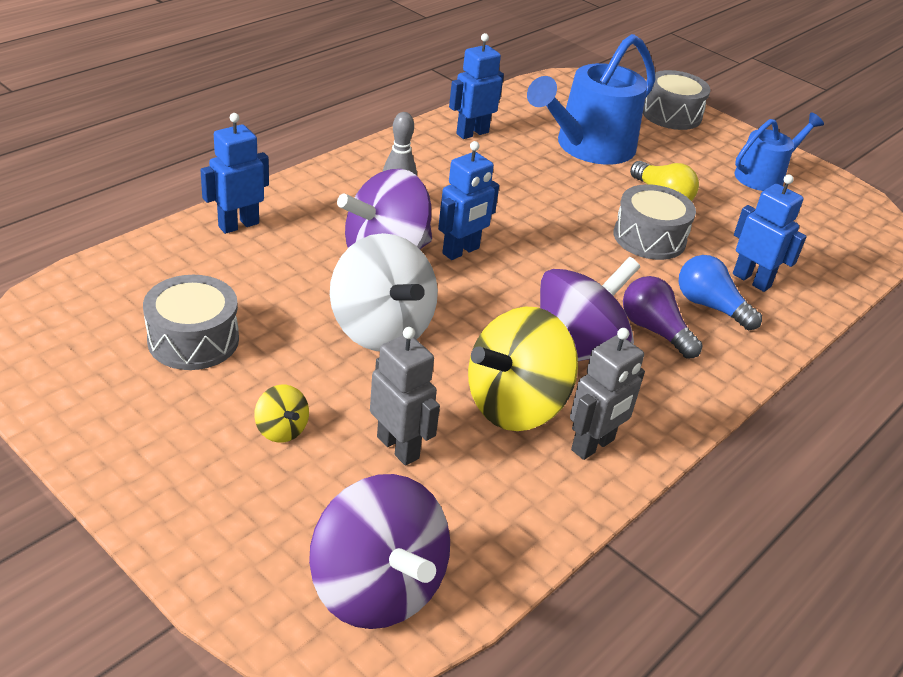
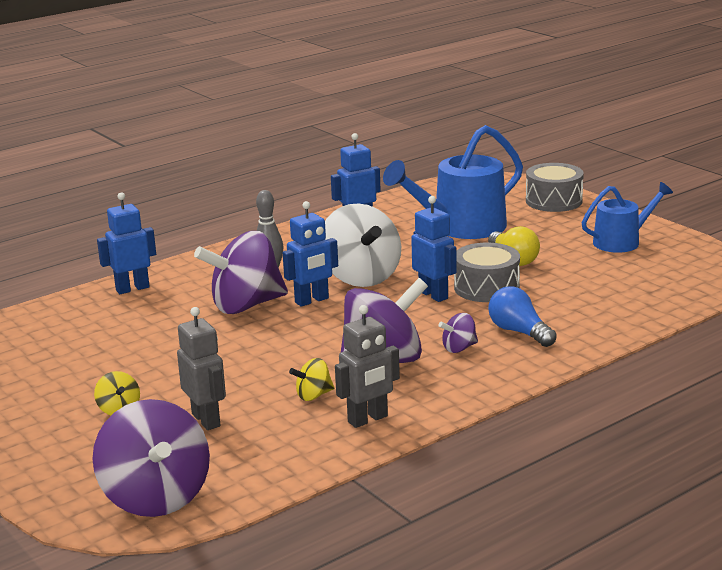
camera: 15 degrees right, 15 degrees down
grey drum [143,275,239,370] -> none
white spinning top [330,233,438,351] -> white spinning top moved to [325,203,401,287]
yellow spinning top [468,307,578,431] -> yellow spinning top [289,358,335,401], size x0.44
purple light bulb [623,276,702,359] -> purple spinning top [439,313,478,353]
blue robot [733,174,807,292] -> blue robot moved to [411,196,457,302]

